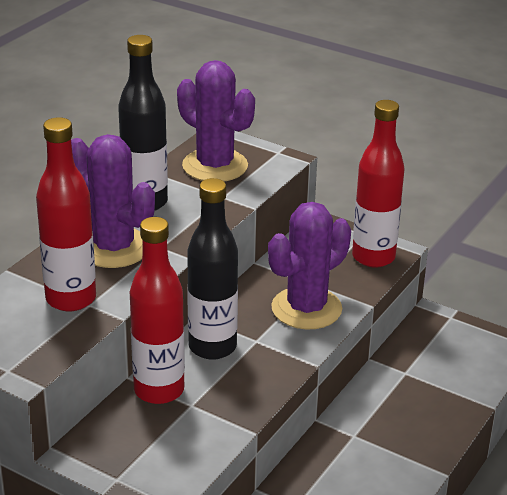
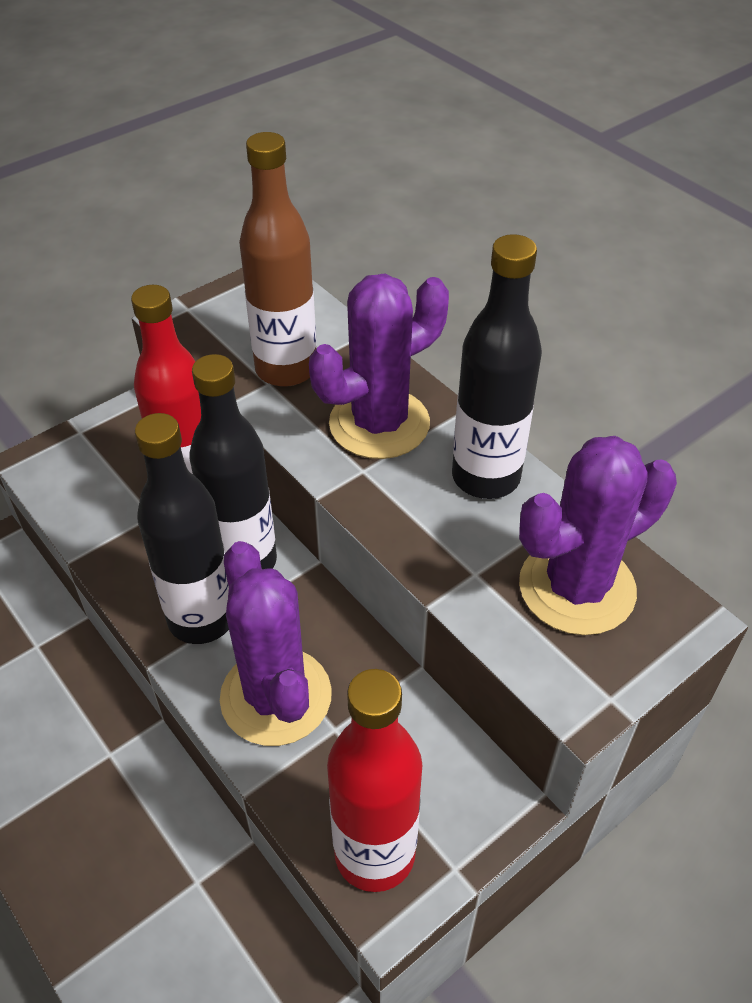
camera: 110 degrees right, 15 degrees up
red bottle [36,117,96,311] -> brown bottle [239,132,316,387]
none -> black bottle [135,413,229,644]

